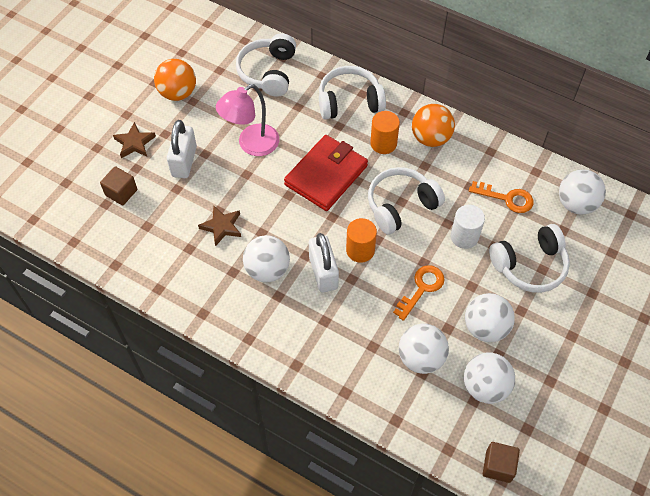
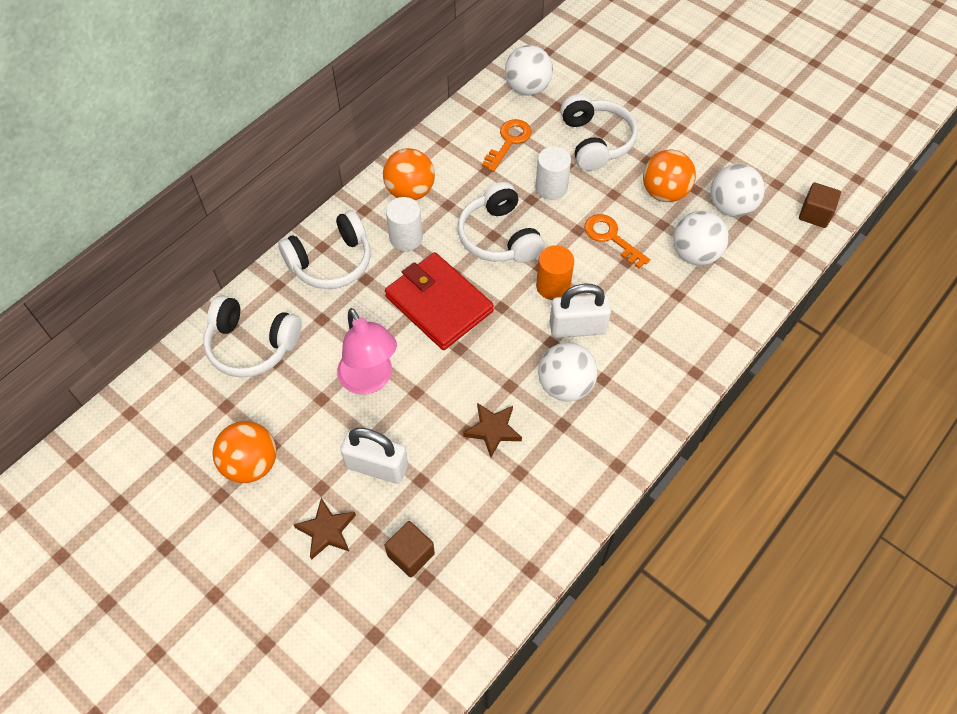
camera: 80 degrees left, 0 degrees up
white headphones [319,66,386,120] -> white headphones turned 120 degrees counterclockwise [278,210,371,289]
orange cylinder [370,111,400,154] -> white cylinder [386,197,423,251]
white ball [465,293,515,342] -> orange ball [643,149,696,202]

